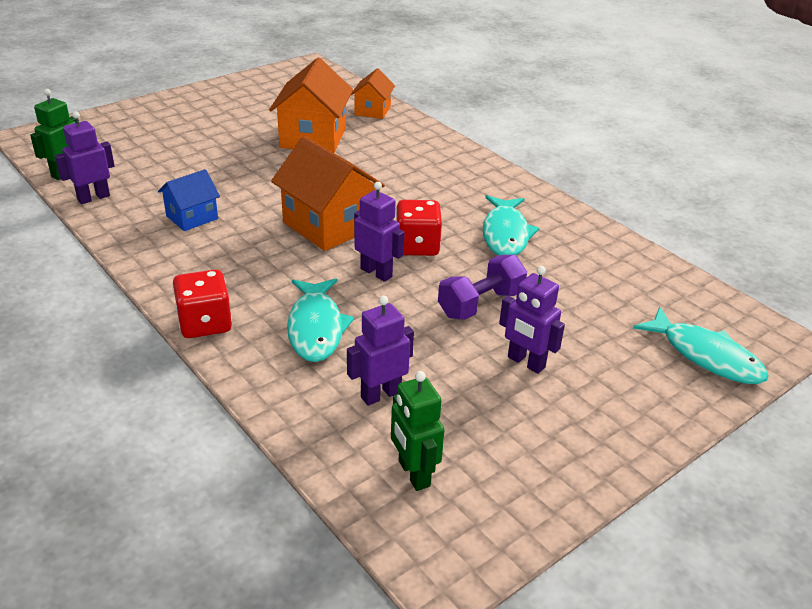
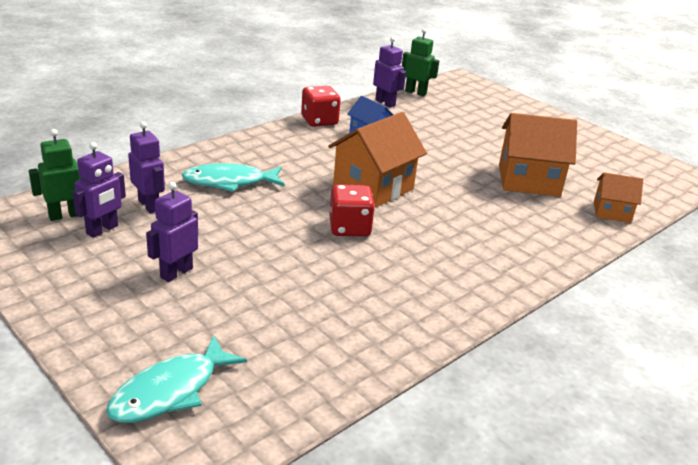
camera: 85 degrees right, 5 degrees down
red dice [172,269,232,338] -> red dice moved to [301,86,340,127]
purple robot [354,182,405,282] -> purple robot moved to [73,142,126,238]
purple dumbbell [438,255,527,320] -> none
turquoise fish [483,195,539,255] -> none

